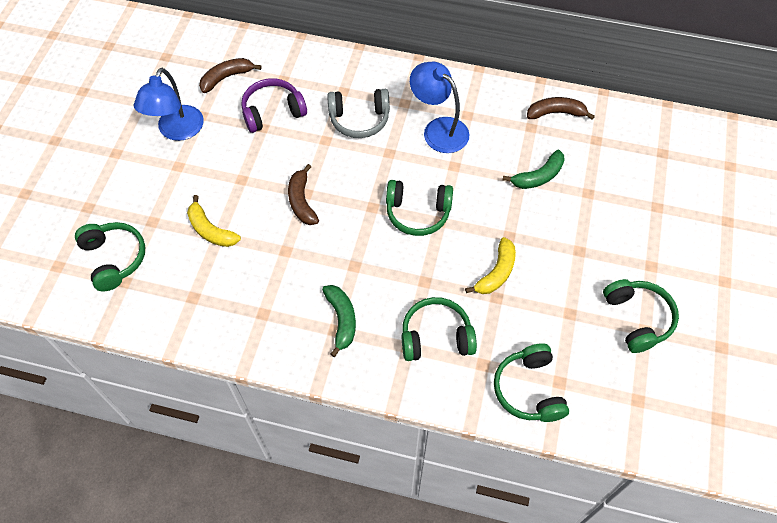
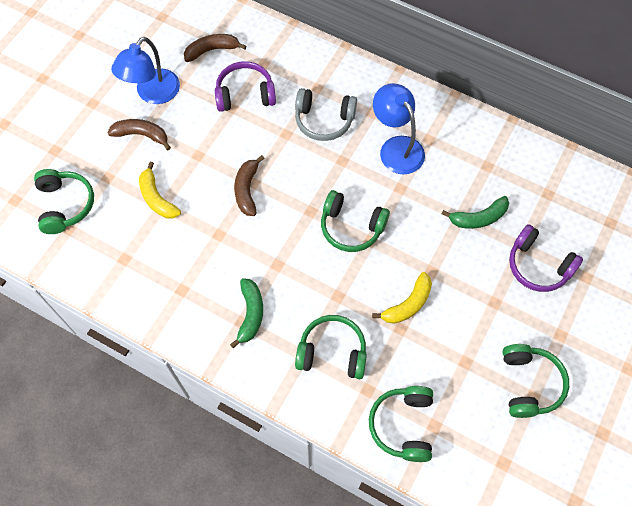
camera: 15 degrees right, 5 degrees up
brown banana [527,97,595,120] -> brown banana moved to [107,119,171,150]
none -> purple headphones [509,224,583,292]

